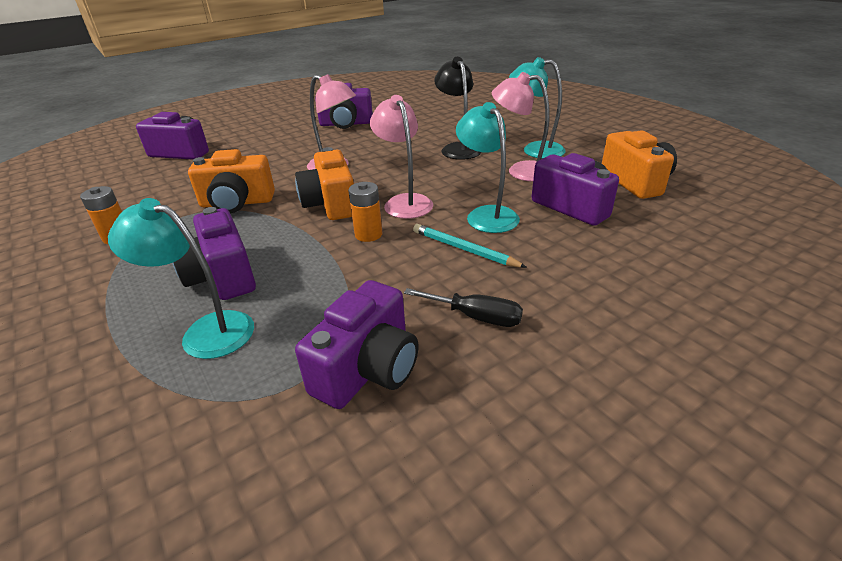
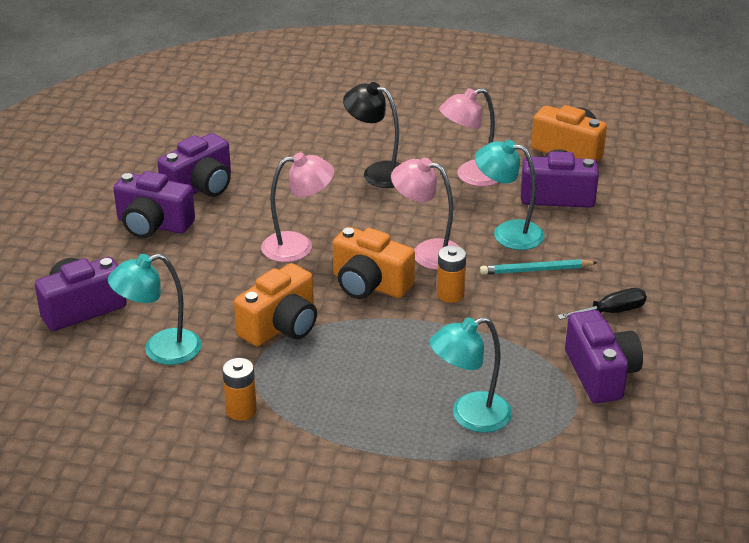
camera: 45 degrees left, 0 degrees up
purple camera [173,207,256,300] -> purple camera moved to [113,171,195,238]
turquoise lamp [509,57,566,159] -> turquoise lamp moved to [108,254,202,365]

